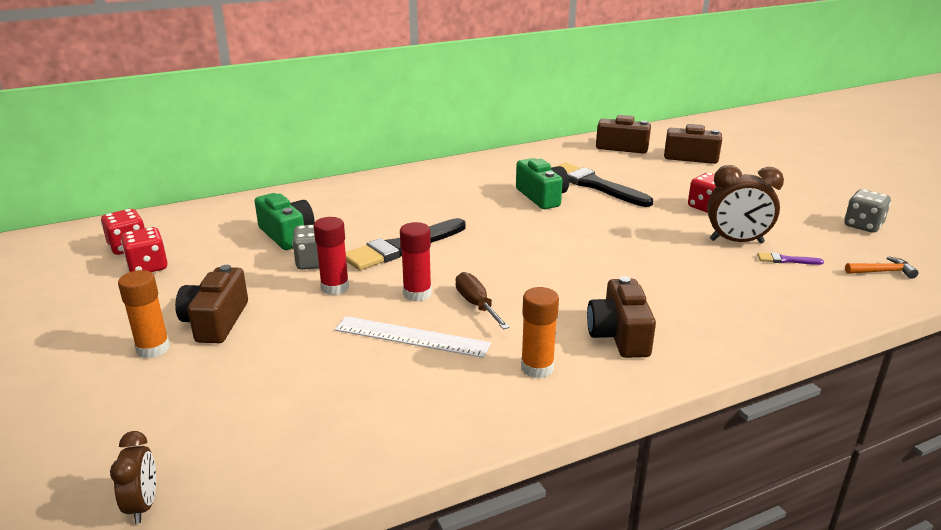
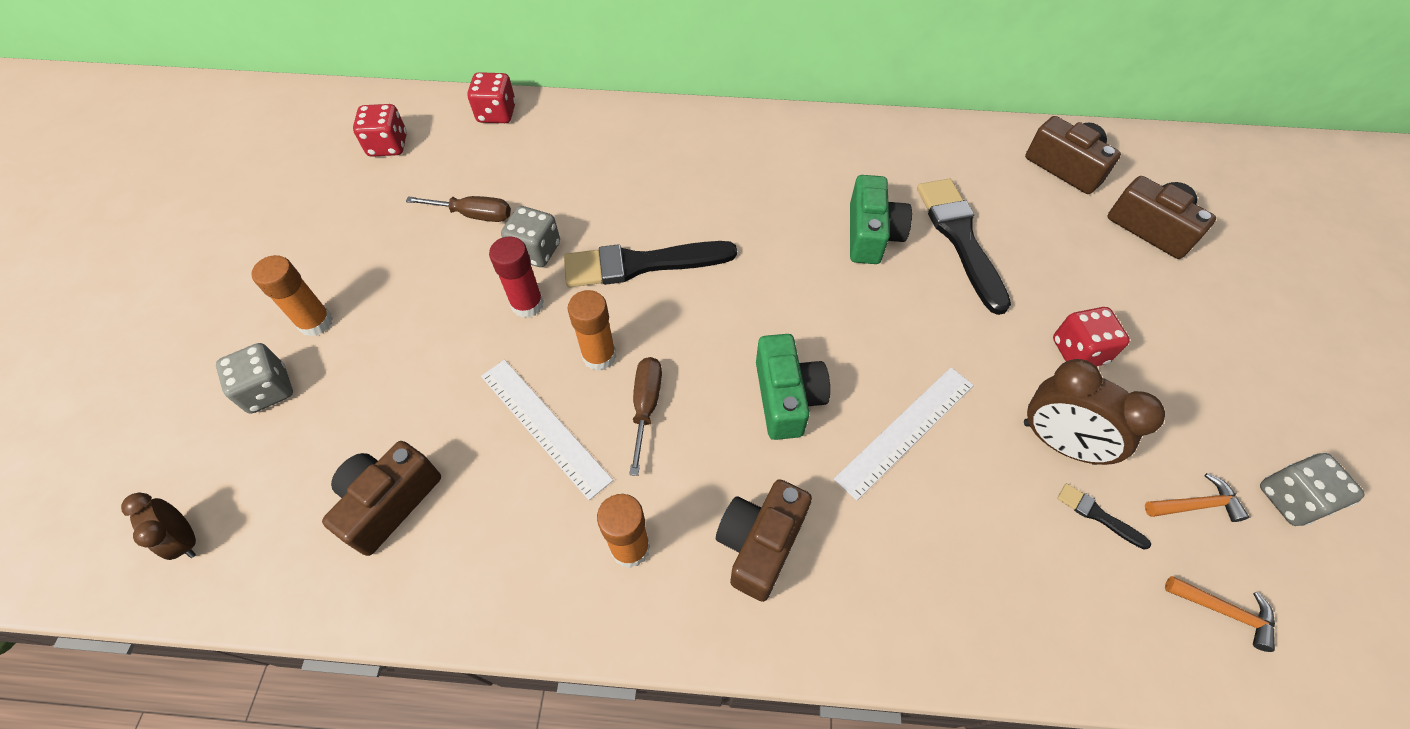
camera: 30 degrees right, 30 degrees up
brown clock [110,431,156,524] -> brown clock turned 120 degrees clockwise [121,493,196,560]
red dice [121,227,168,272] -> red dice moved to [467,72,516,123]
brown camera [175,265,248,343] -> brown camera moved to [322,441,441,556]
green camera [255,193,315,250] -> green camera moved to [756,334,830,440]
red glue stick [400,222,432,301] -> orange glue stick [568,290,616,371]
purple brush [757,252,824,265] -> black brush [1057,483,1151,550]
none -> grey dice [216,343,293,414]
none -> brown screwdriver [405,196,511,222]
none -> white ruler [834,367,974,501]
none -> orange hammer [1145,473,1249,522]

